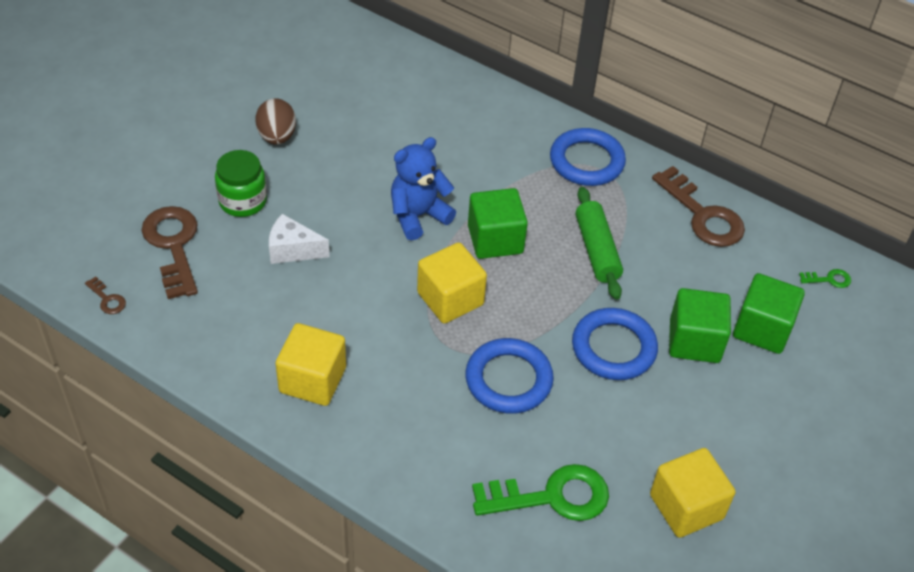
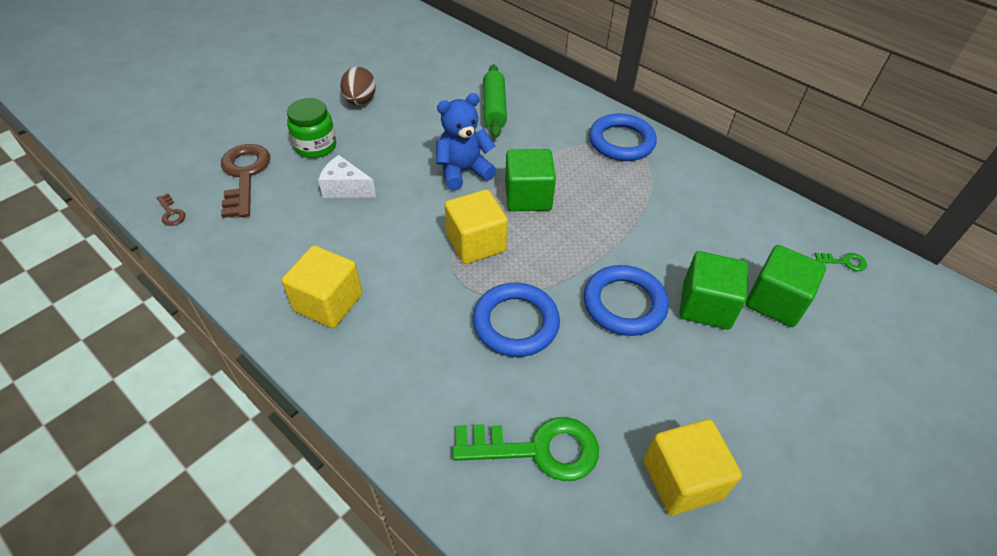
camera: 10 degrees right, 0 degrees up
green rolling pin [576,187,623,300] -> green rolling pin moved to [483,64,507,138]
brown key [652,166,745,247] -> none

